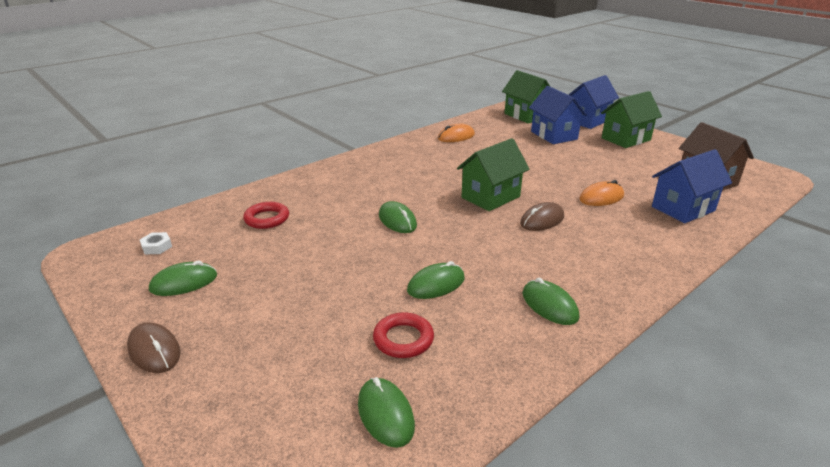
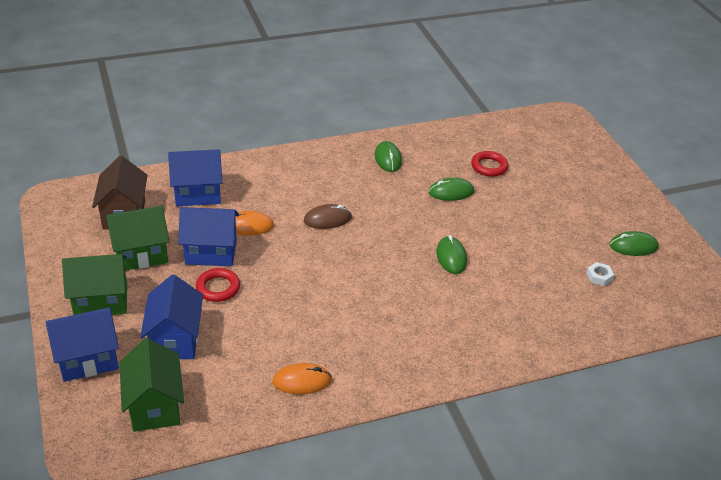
camera: 160 degrees left, 10 degrees up
brown mouse [127,322,181,373] -> none
white nut [140,232,172,254] -> white nut moved to [586,262,614,286]
red ring [243,202,289,229] -> red ring moved to [196,268,240,302]
green mouse [358,377,415,448] -> none
green house [457,138,530,211] -> green house moved to [106,206,170,271]
none -> blue house [178,207,239,266]

